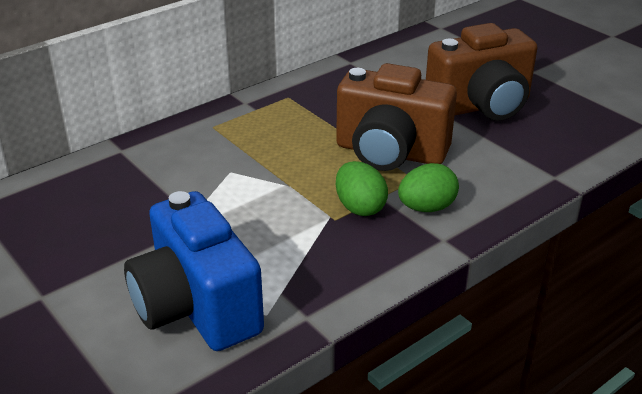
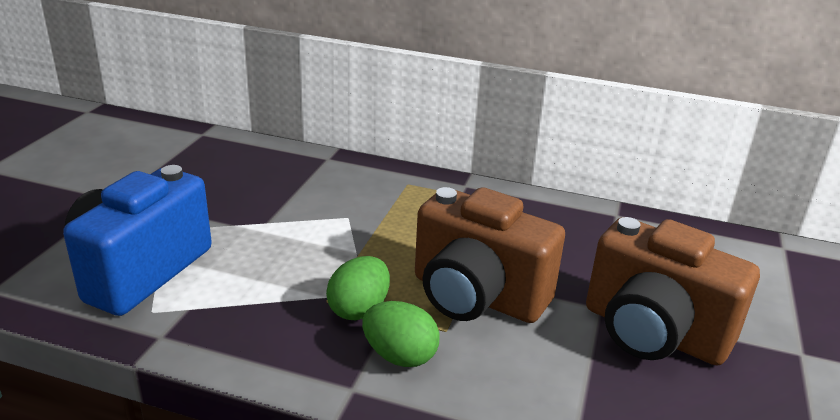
camera: 55 degrees right, 5 degrees down
brown camera [336,63,457,171] -> brown camera turned 45 degrees counterclockwise [415,187,565,323]

